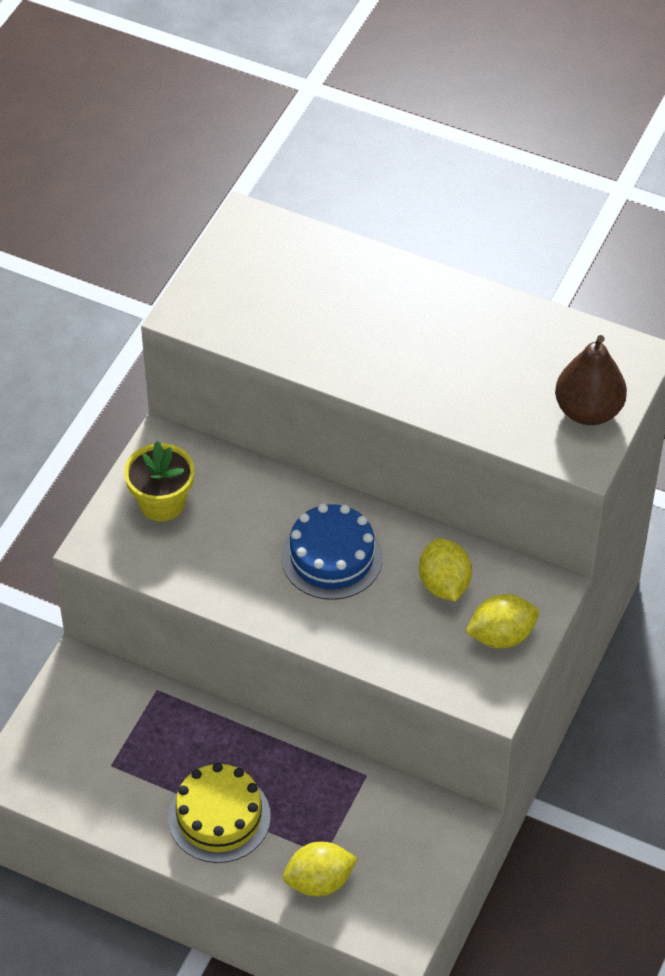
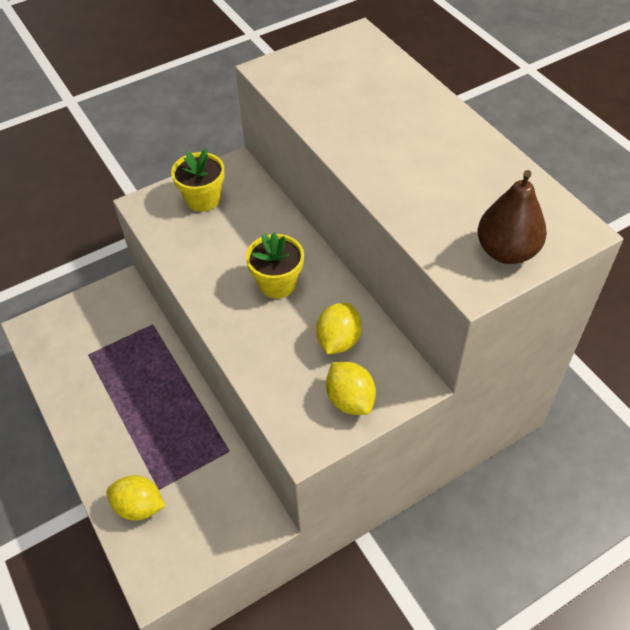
camera: 35 degrees right, 0 degrees up
yellow cake [168,763,271,863] -> none
blue cake [281,504,383,600] -> yellow flower pot [246,233,304,299]
yellow lemon [465,594,539,648] -> yellow lemon turned 45 degrees clockwise [326,362,376,415]

